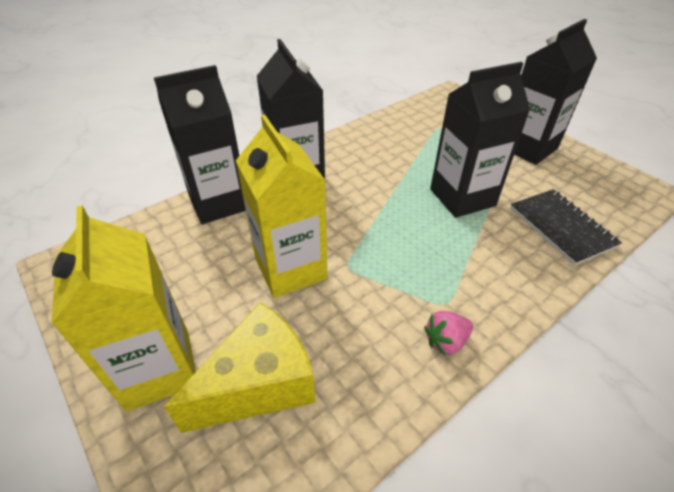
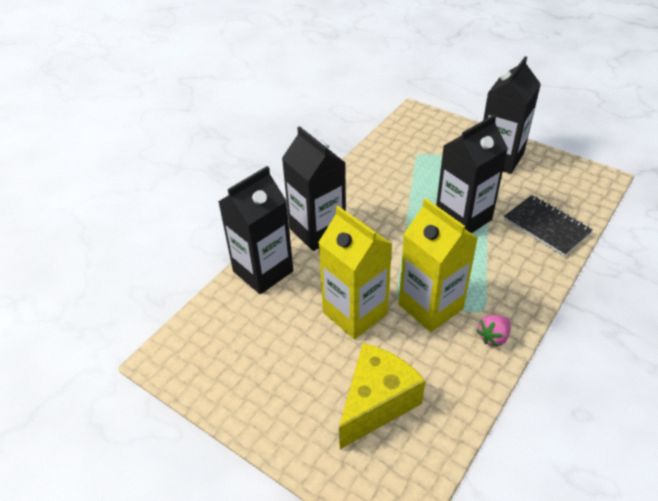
camera: 15 degrees left, 0 degrees up
yellow carton [52,206,196,411] -> yellow carton moved to [399,198,478,332]

